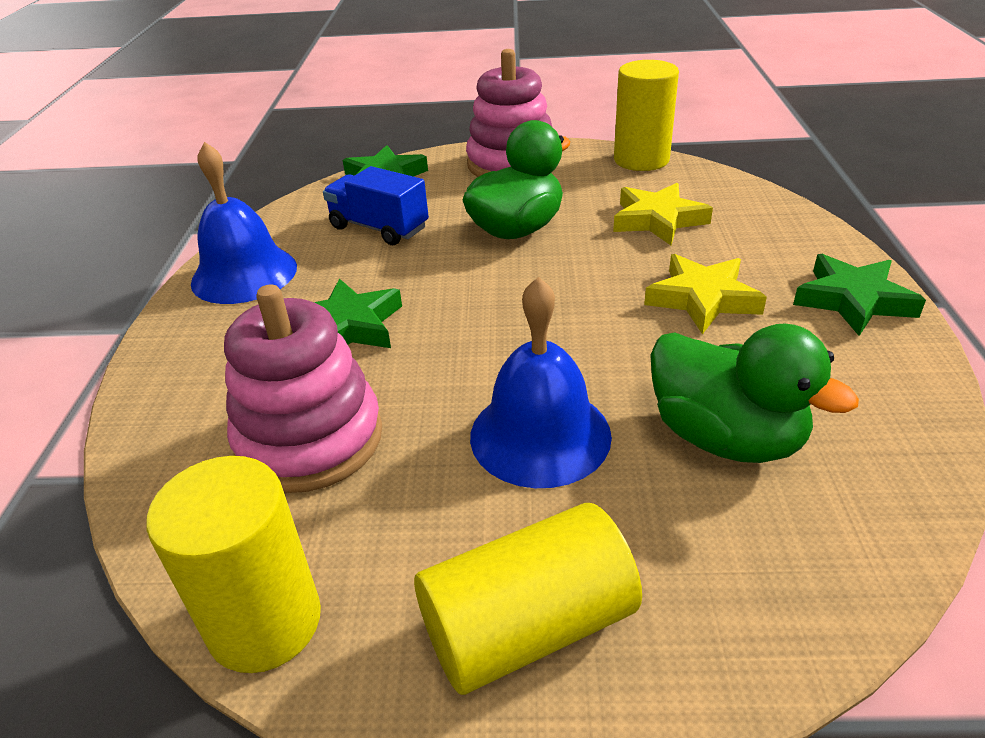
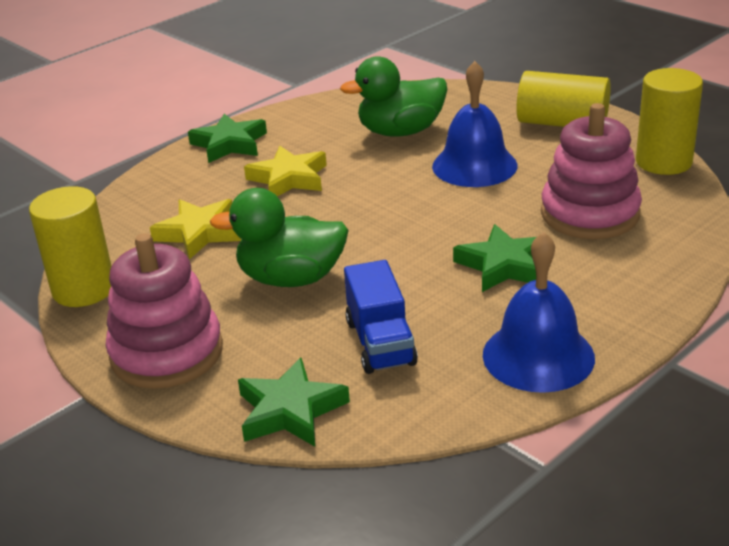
camera: 135 degrees left, 5 degrees down
green duck [650,324,859,463] -> green duck turned 105 degrees counterclockwise [340,56,447,137]

